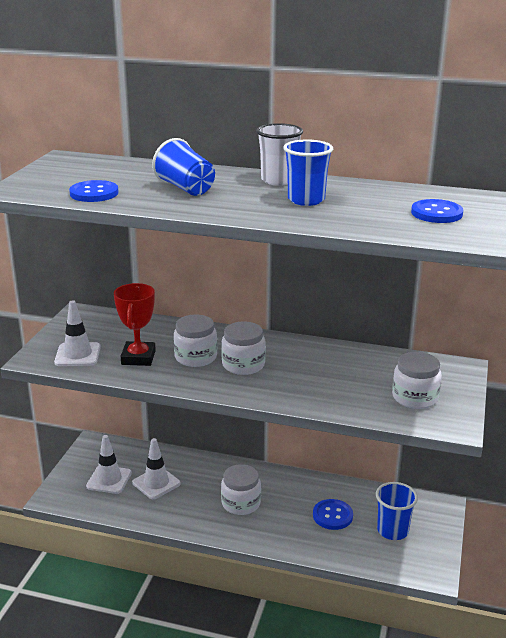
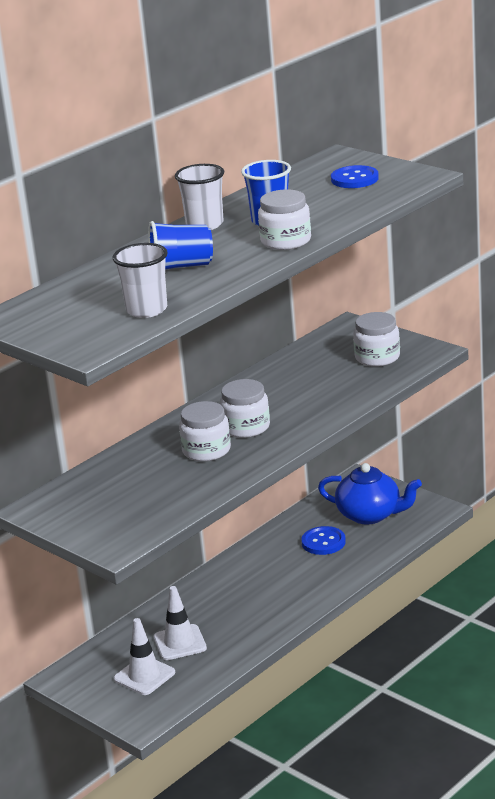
camera: 60 degrees left, 0 degrees up
white traffic cone [54,300,101,366] -> none
blue button [69,180,119,202] -> white cup [112,243,168,318]
red trophy [114,283,156,366] -> none
white jar [221,464,261,515] -> white jar moved to [258,189,311,250]
blue cup [376,482,418,540] -> blue teapot [318,463,422,525]

